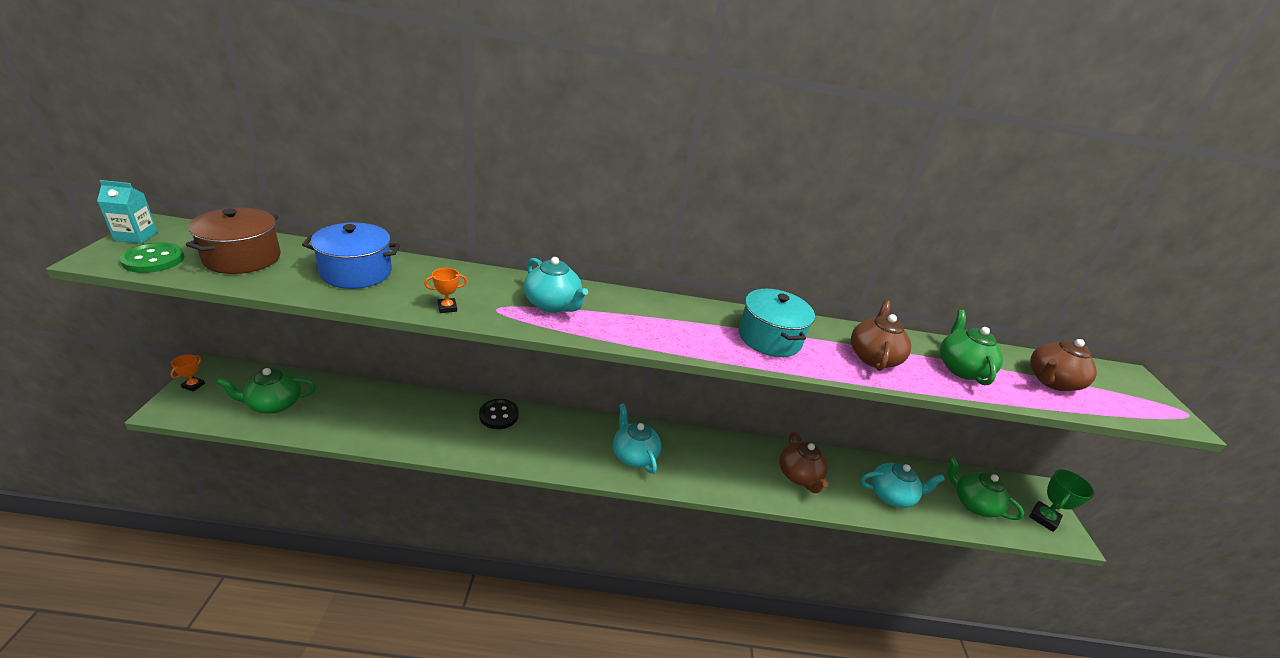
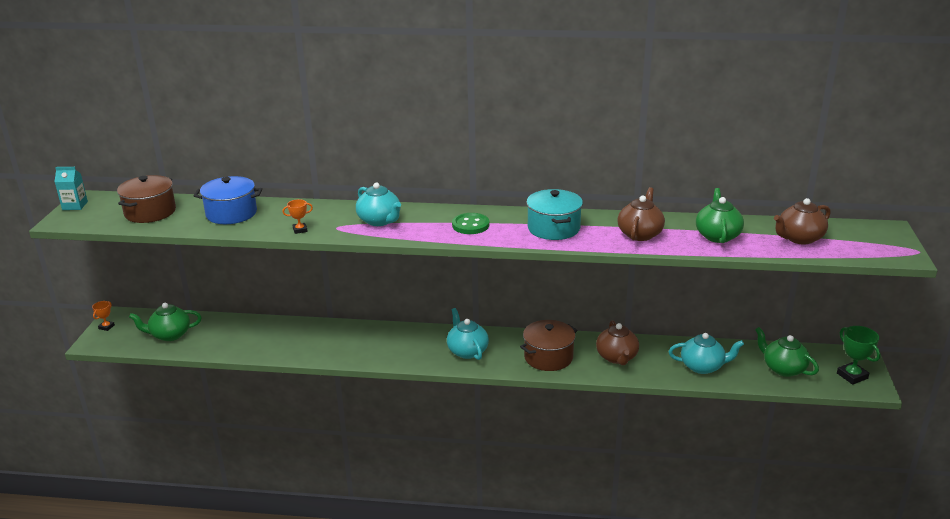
camera: 10 degrees right, 5 degrees down
green button [119,242,185,273] -> green button moved to [452,213,489,234]
black button [479,399,519,429] -> none
green trophy [1029,470,1094,532] -> green trophy turned 75 degrees counterclockwise [837,326,880,385]
none -> brown pot [520,320,577,371]

